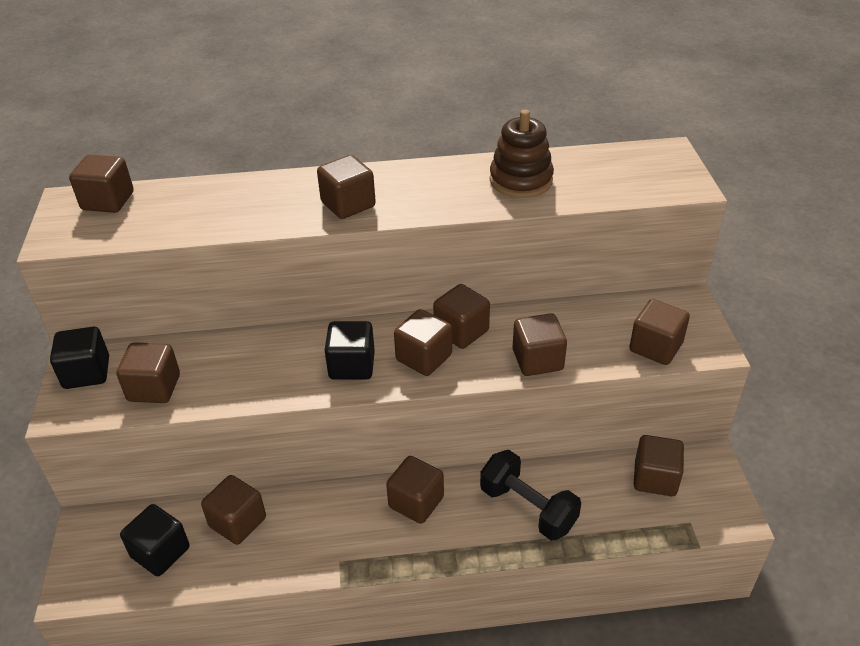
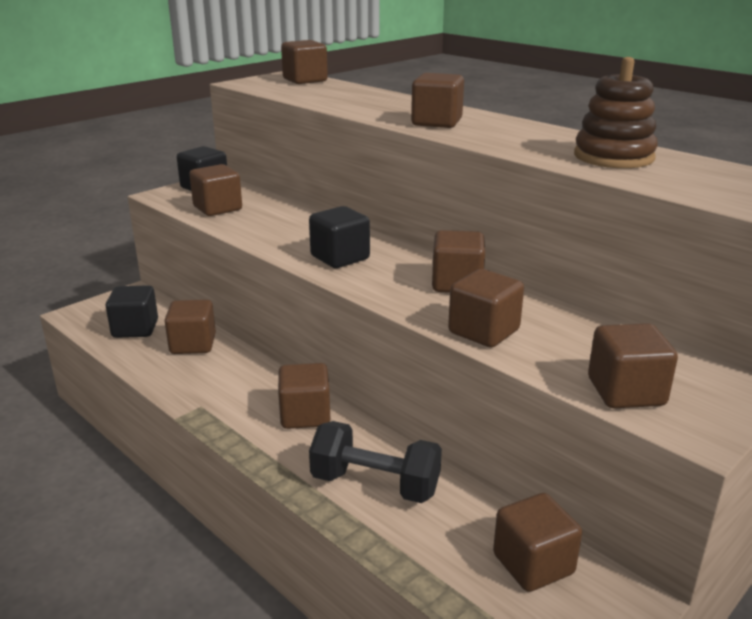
camera: 50 degrees right, 15 degrees down
brown cube [394,309,452,376] -> none
black dumbbell [480,450,581,541] -> black dumbbell turned 75 degrees counterclockwise [309,421,442,503]

